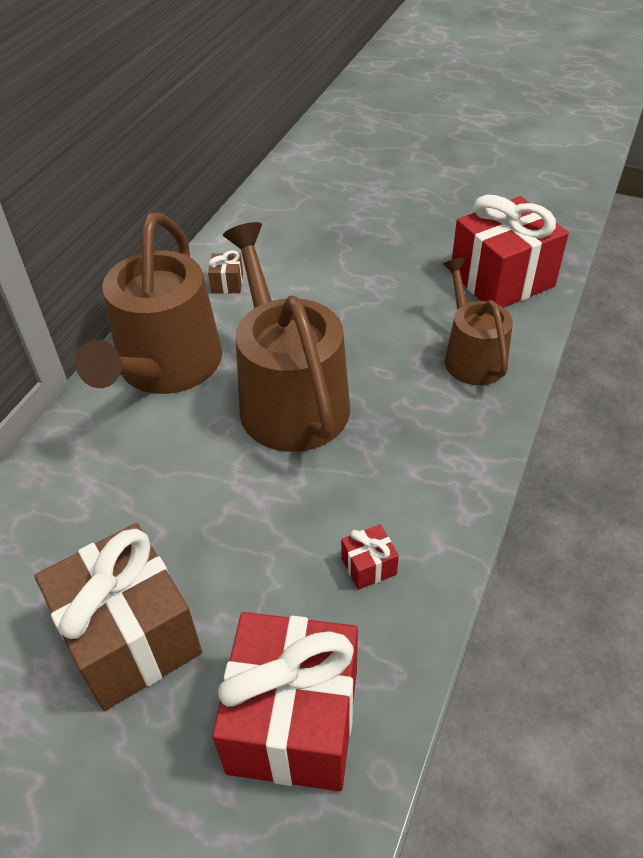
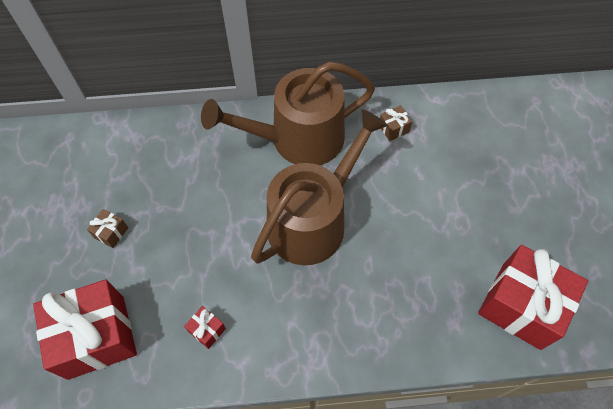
camera: 60 degrees right, 15 degrees up
brown gift [35,523,202,711] -> brown gift [87,209,128,248], size x0.41
brown watering can [443,258,513,385] -> none

